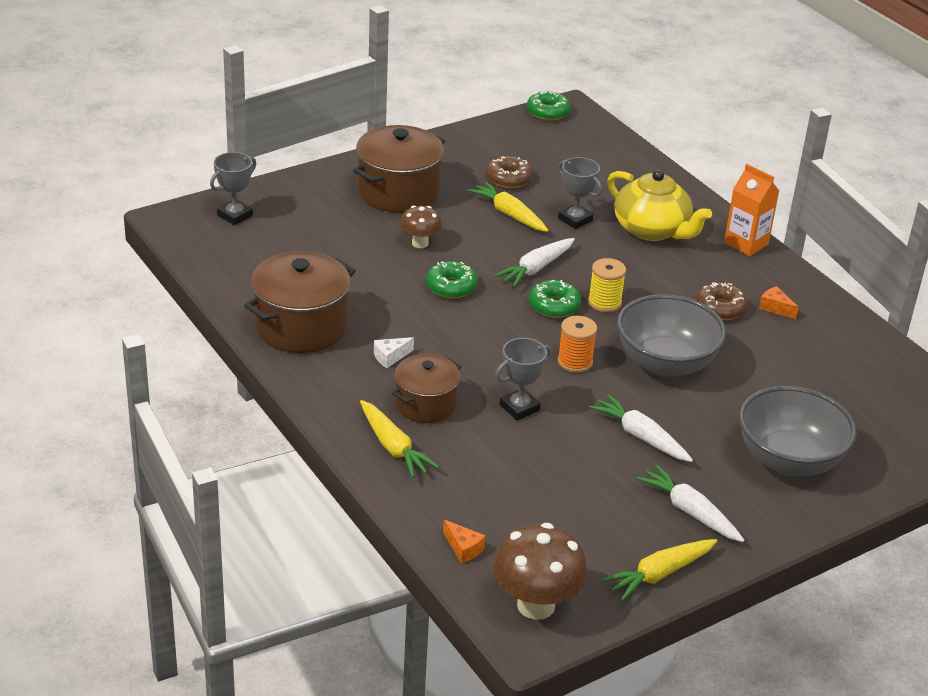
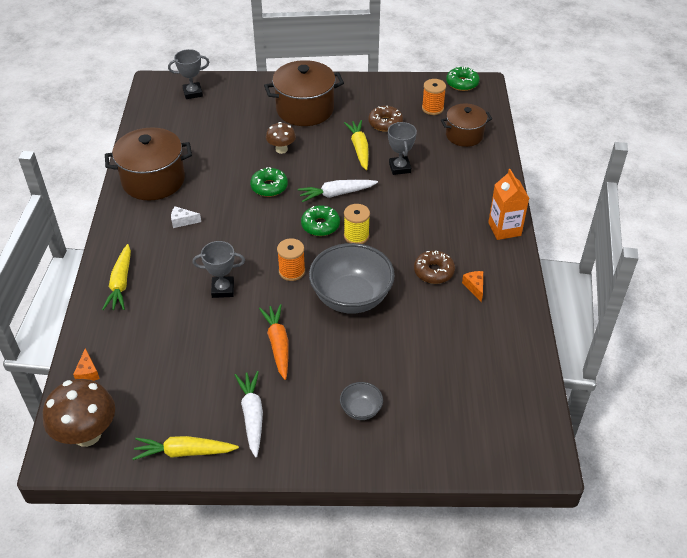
camera: 35 degrees right, 10 degrees up
brown pot [392,354,462,423] -> brown pot moved to [441,104,492,147]
white carrot [589,394,693,462] -> orange carrot [259,304,288,380]
yellow teapot [607,169,712,241] -> none
grey bowl [739,386,857,476] -> grey bowl [340,382,383,420], size x0.46
none -> orange spool [422,79,446,115]

